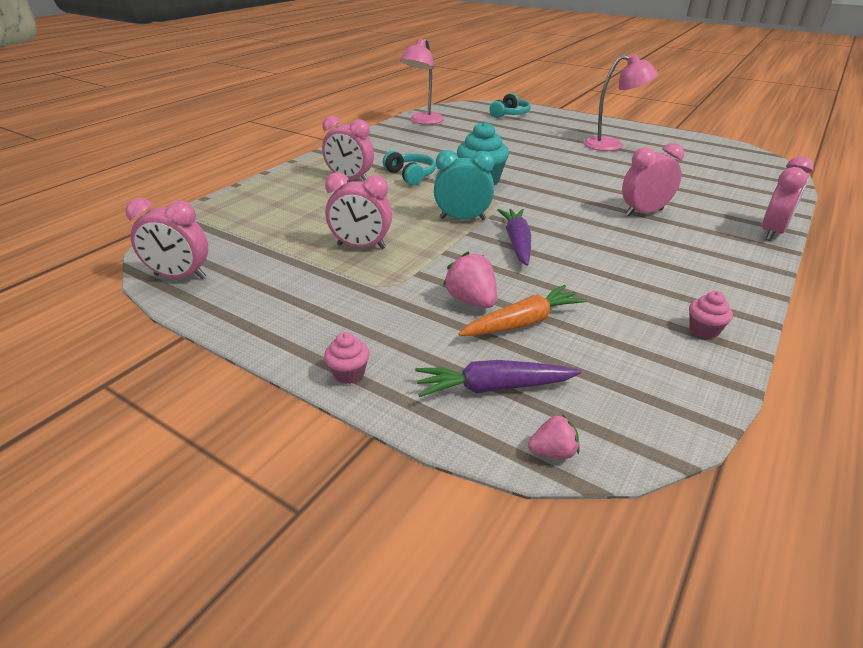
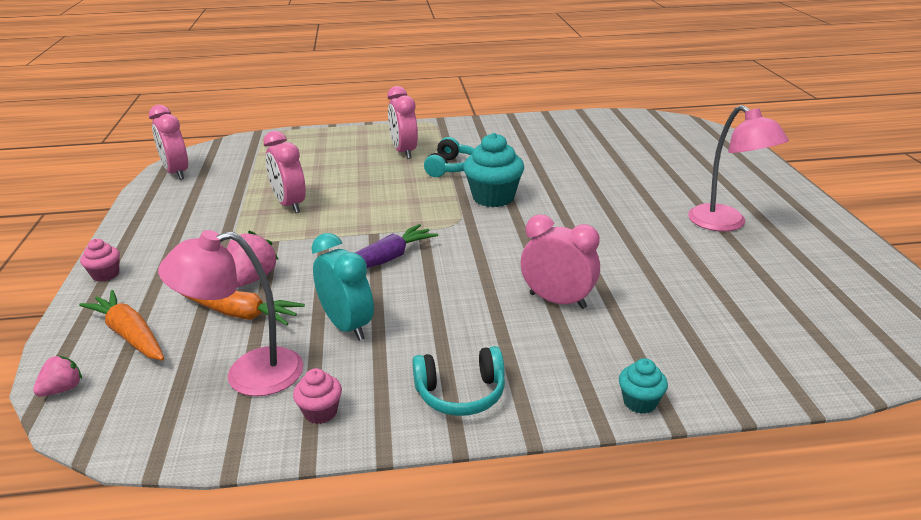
camera: 50 degrees right, 5 degrees down
pink lamp [400,38,444,125] -> pink lamp moved to [158,230,304,396]
purple carrot [415,360,582,397] -> orange carrot [79,290,164,360]
turquoise clock [434,150,494,220] -> turquoise clock moved to [312,233,374,341]
turquoise headphones [489,93,530,118] -> turquoise headphones moved to [412,346,505,416]
pink strawberry [528,414,579,459] -> pink strawberry turned 90 degrees counterclockwise [33,355,82,397]
pink clock [762,156,814,241] -> turquoise cupcake [619,358,668,414]

